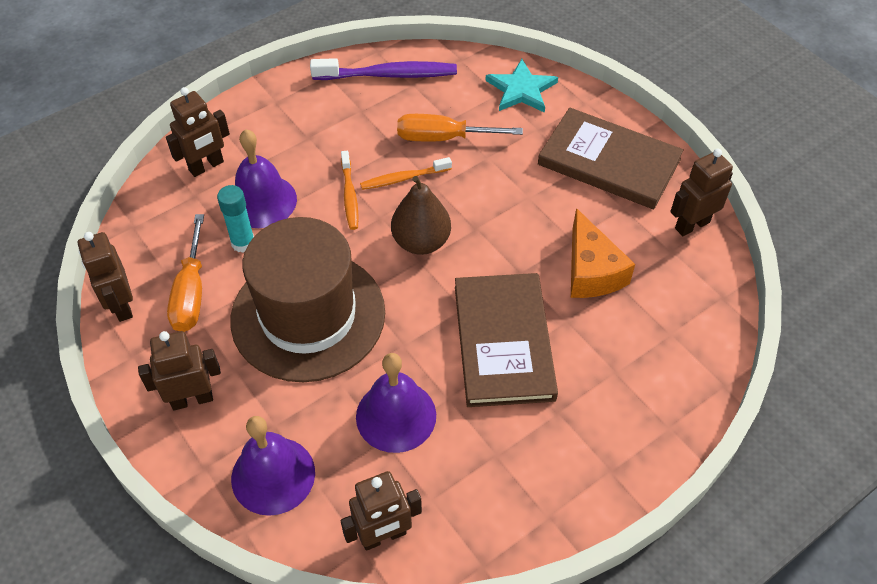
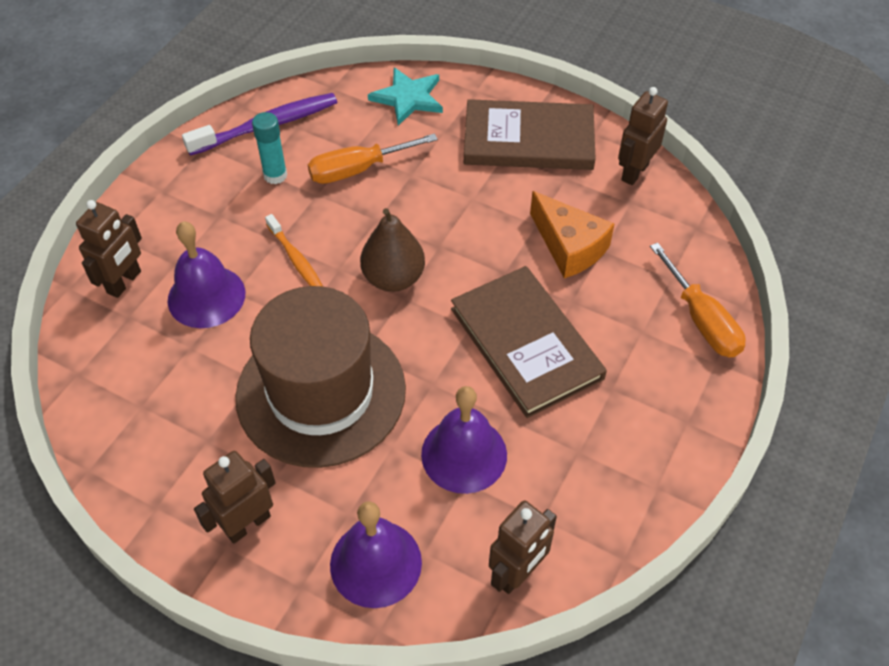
camera: 25 degrees left, 0 degrees up
brown robot [78,232,133,322] -> none
orange screwdriver [167,214,204,332] -> orange screwdriver moved to [650,243,746,357]
turquoise glue stick [217,185,254,253] -> turquoise glue stick moved to [252,112,287,184]
orange toothbrush [360,157,452,190] -> none

